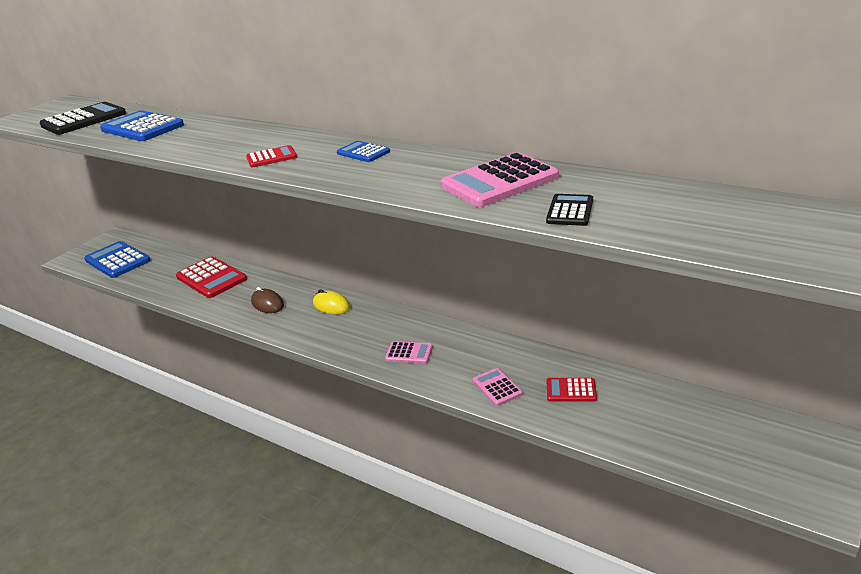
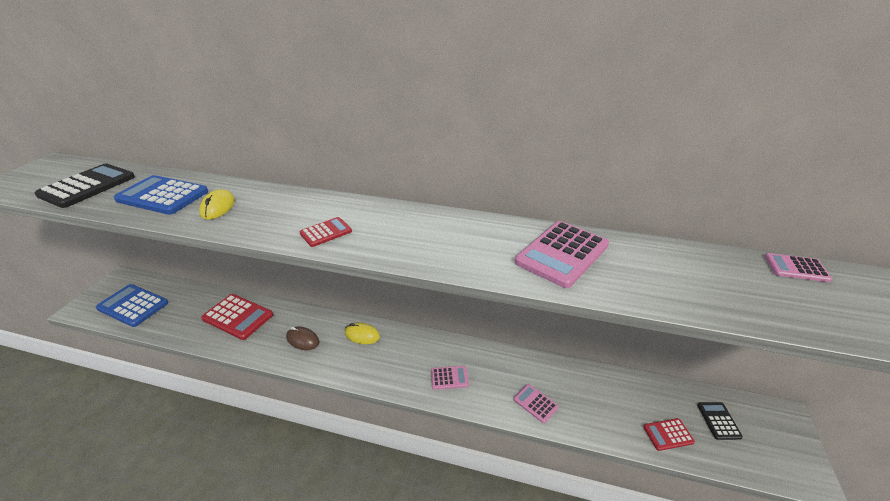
camera: 20 degrees left, 5 degrees up
blue calculator [337,141,390,162] -> none
black calculator [546,194,593,226] -> black calculator moved to [697,402,743,440]
red calculator [547,378,597,402] -> red calculator moved to [643,418,695,451]
none -> yellow mouse [199,189,235,220]
none -> pink calculator [765,253,832,282]

